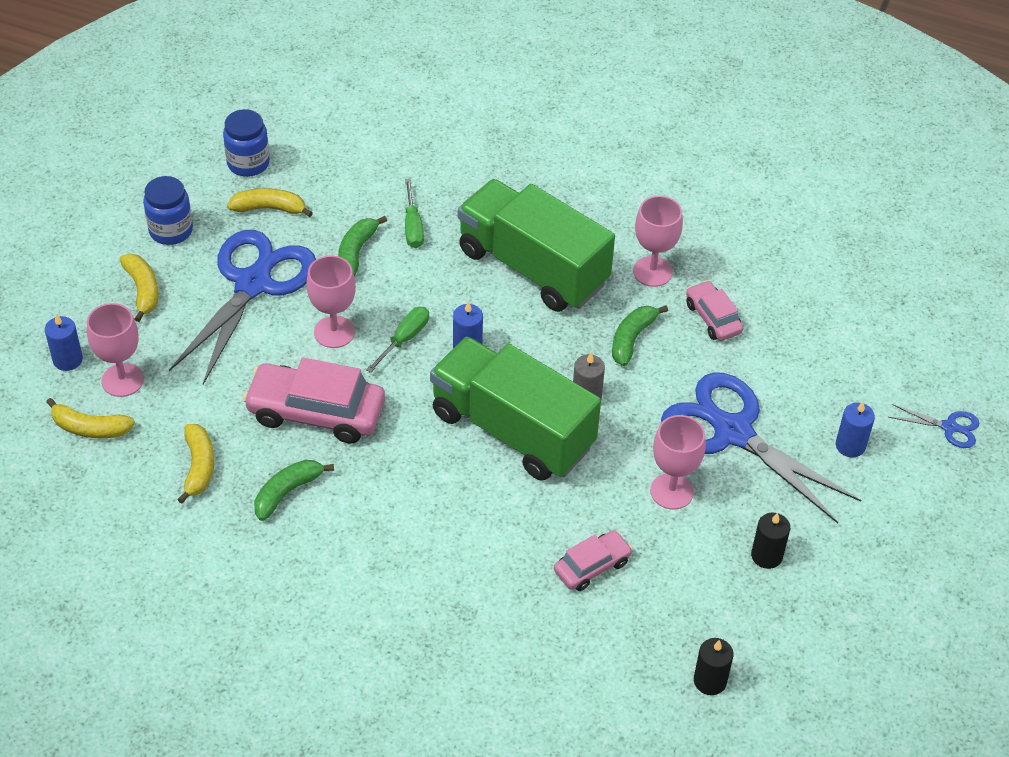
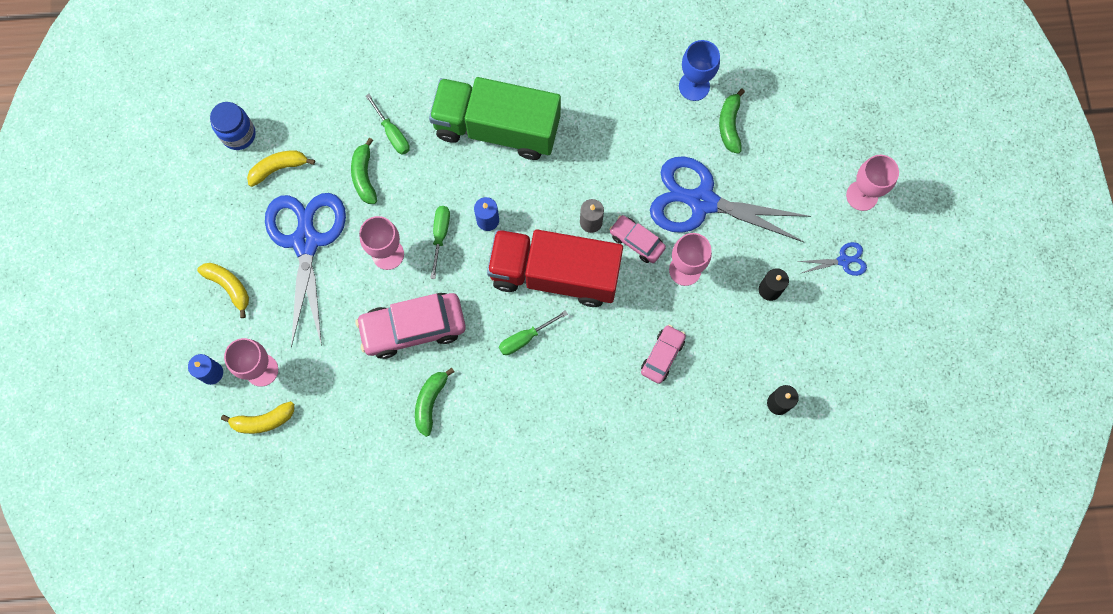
camera: 25 degrees left, 25 degrees up
blue jar [143,176,193,245] -> none
yellow banana [177,424,214,504] -> none
green truck [430,337,601,481] -> red truck [487,229,623,307]
green banana [612,306,668,366] -> green banana moved to [719,89,745,154]
pink goblet [633,196,683,287] -> pink goblet moved to [846,155,899,211]
pink car [686,281,743,341] -> pink car moved to [609,215,666,263]
blue candle [836,402,875,457] -> none
blue scissors [888,404,979,448] -> blue scissors moved to [797,242,867,276]
none -> green screwdriver [499,310,568,355]
none -> blue goblet [679,40,720,101]

